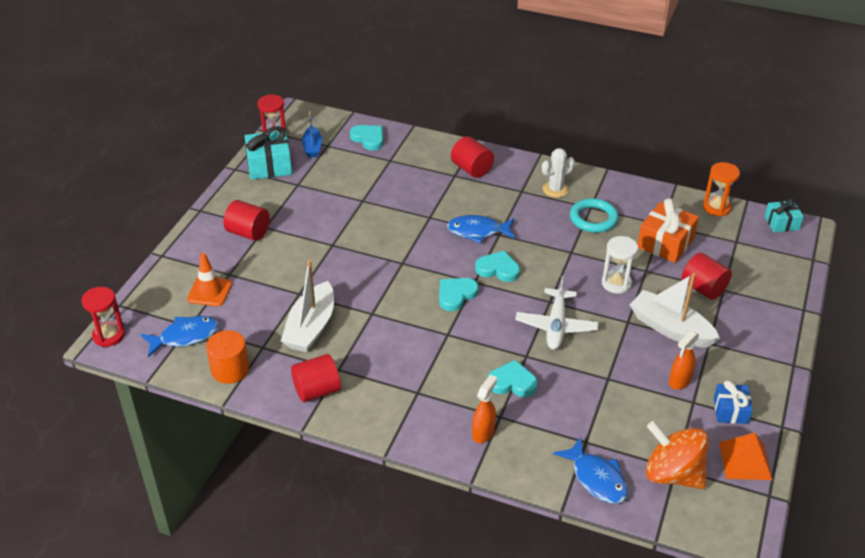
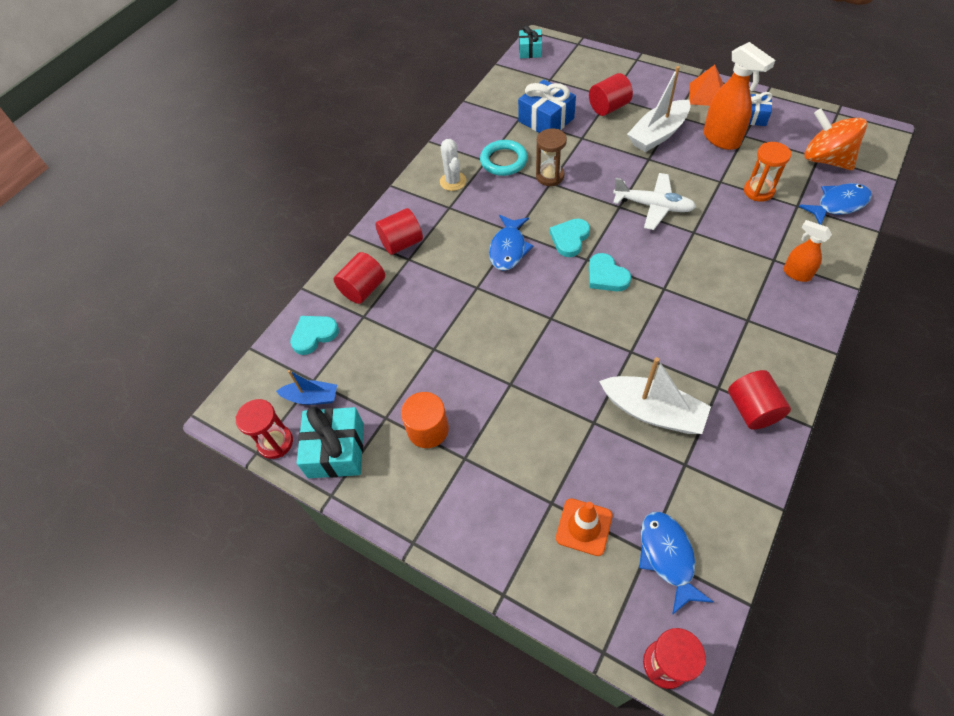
camera: 75 degrees left, 15 degrees up
orange cylinder [206,330,249,384] -> orange cylinder moved to [401,392,449,448]
red cylinder [223,200,270,241] -> red cylinder moved to [333,252,385,304]
turquoise heart [487,360,538,397] -> none
white hourglass [602,236,638,294] -> none
orange gift [637,198,699,263] -> blue gift [518,79,576,133]
orange spinning top [646,421,709,489] -> orange spinning top turned 90 degrees clockwise [805,108,867,170]
orange spray bottle [669,330,699,390] -> orange spray bottle [703,42,775,150], size x1.72
orange hourglass [703,162,740,217] -> orange hourglass moved to [744,142,791,202]
orange pyramid [719,432,772,480] -> orange pyramid moved to [689,65,724,106]
none -> brown hourglass [536,128,567,186]

